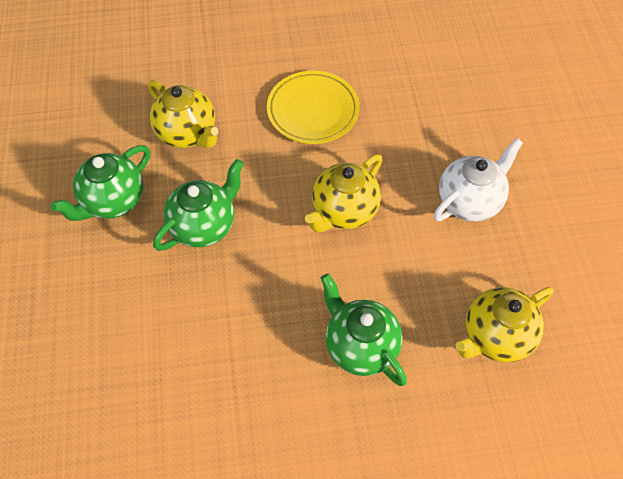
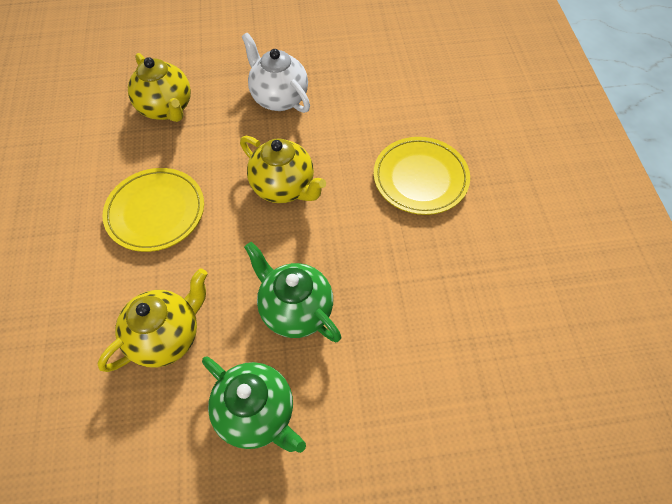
camera: 90 degrees left, 0 degrees up
green teapot [321,273,407,386] -> yellow plate [374,137,470,215]
yellow teapot [456,287,553,362] -> yellow teapot moved to [128,53,191,122]

